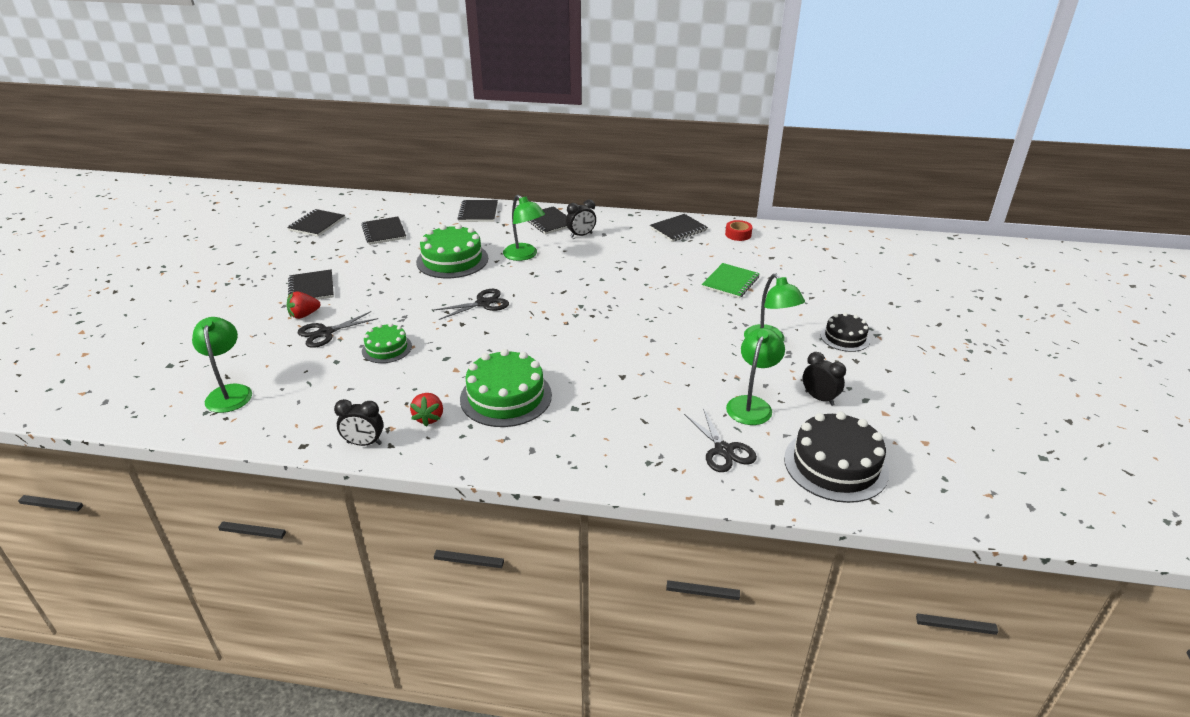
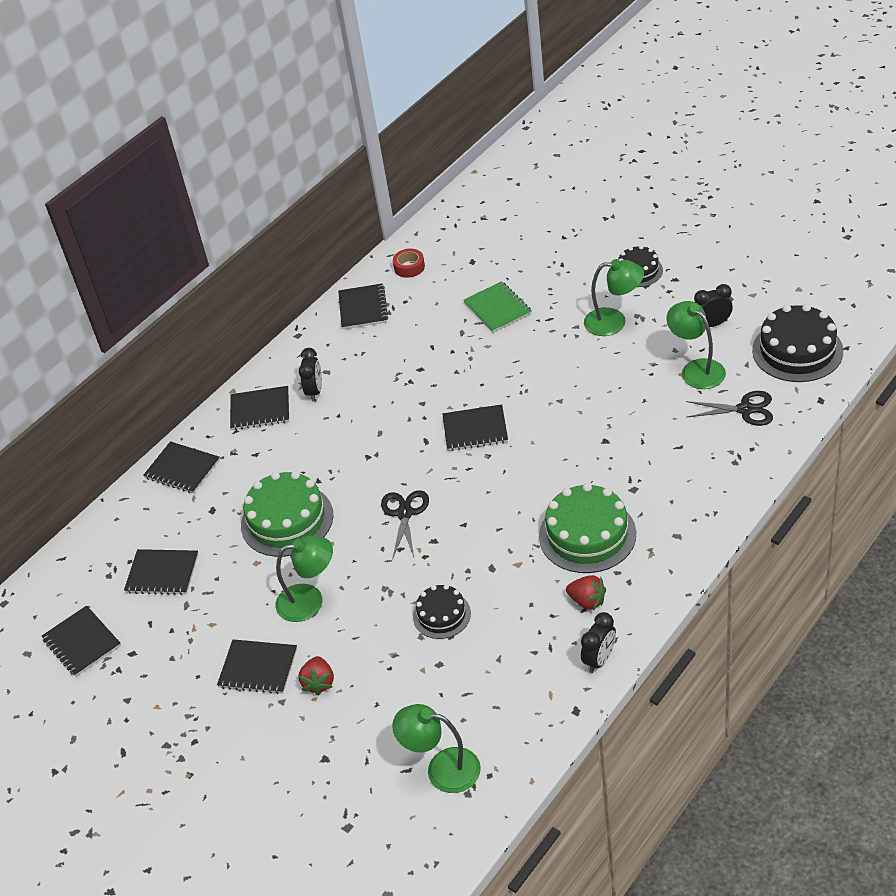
camera: 55 degrees left, 10 degrees up
black scissors [297,311,378,348] -> none
green cake [362,323,412,363] -> black cake [413,584,471,639]
green lamp [503,195,545,261] -> green lamp moved to [275,536,333,622]
none -> black notebook [442,404,508,451]

